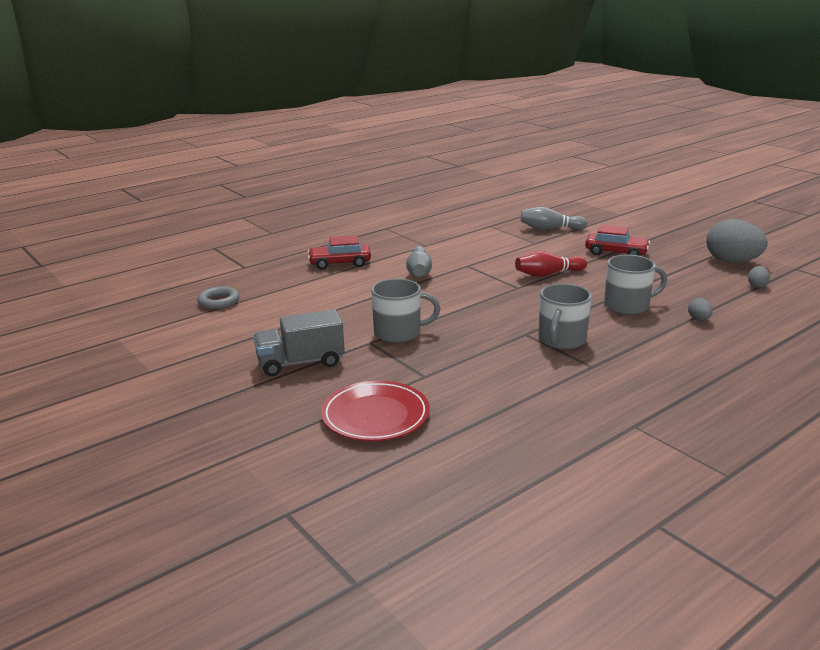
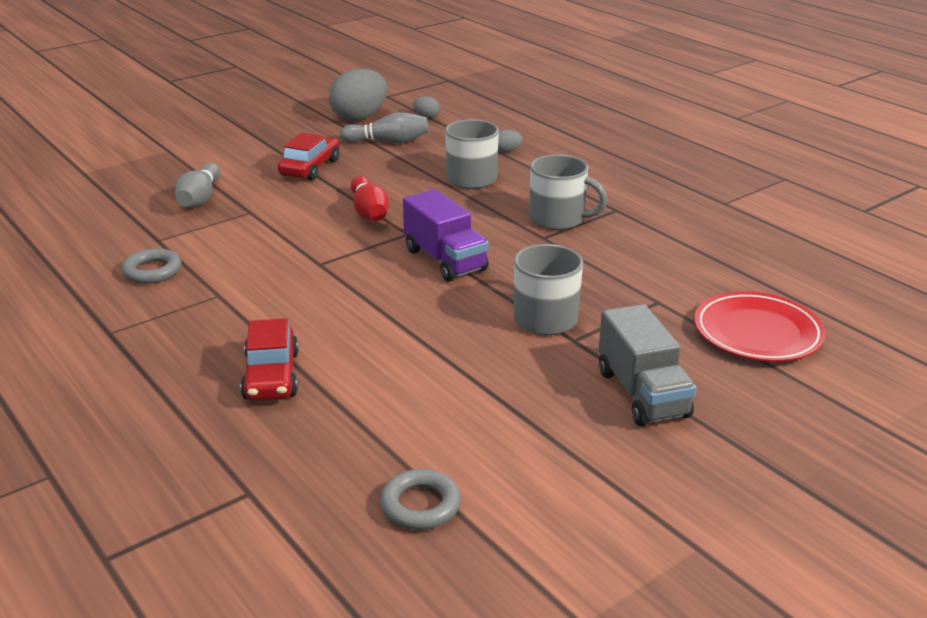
camera: 90 degrees left, 5 degrees up
grey bowling pin [406,246,432,278] -> grey bowling pin moved to [340,112,428,143]
none -> grey ring [122,248,182,284]
none -> purple truck [403,189,489,282]

